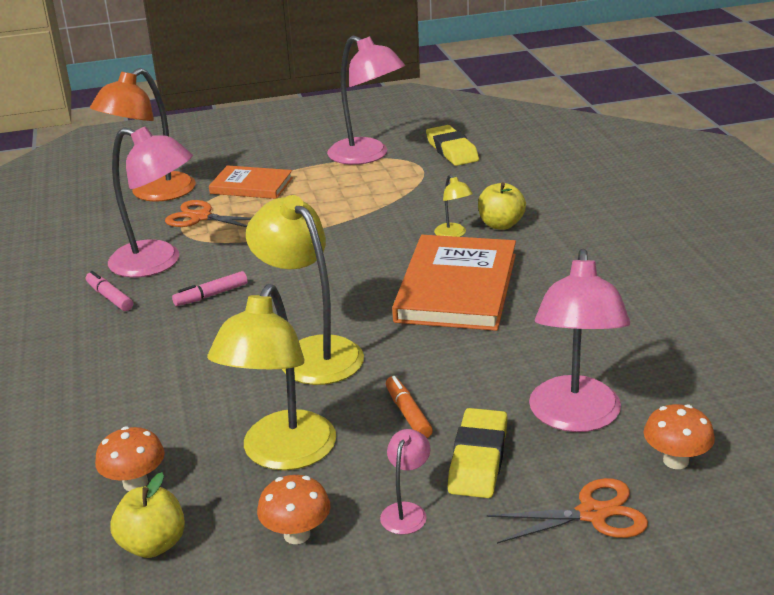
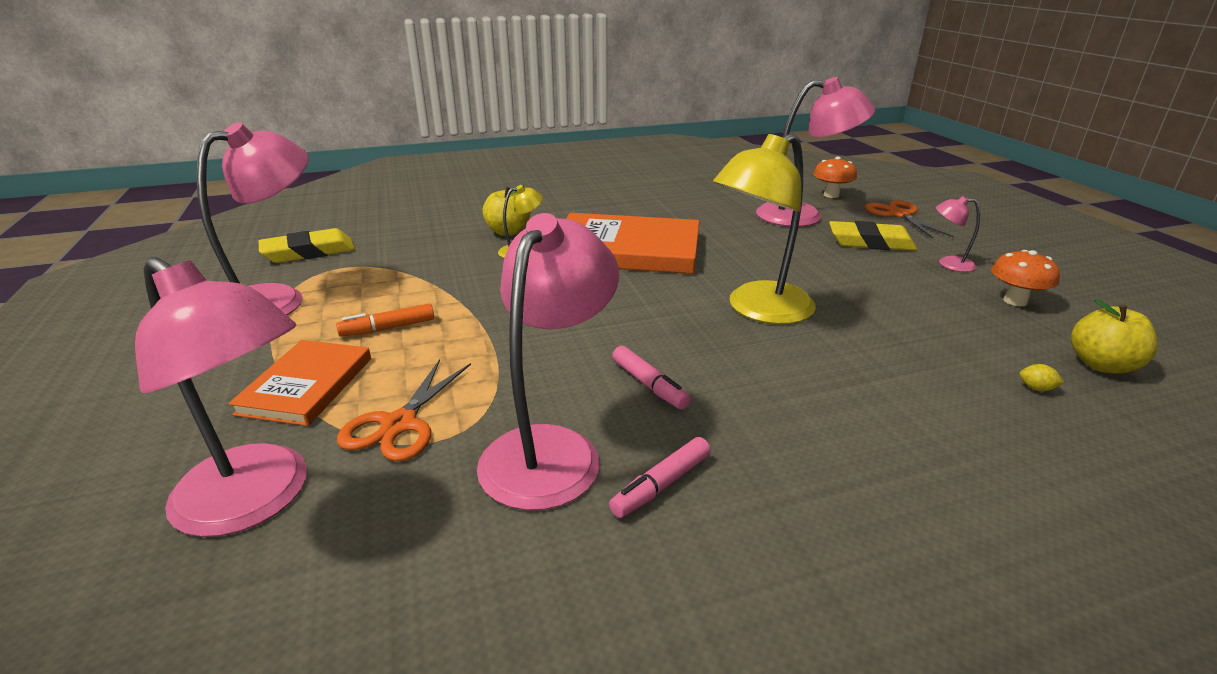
camera: 95 degrees left, 0 degrees up
orange lamp [90,68,196,202] -> pink lamp [135,257,307,537]
orange mushroom [95,426,165,491] -> yellow lemon [1019,364,1064,391]
yellow lamp [207,284,336,470] -> none
orange marker [386,376,433,438] -> orange marker moved to [336,304,434,337]

